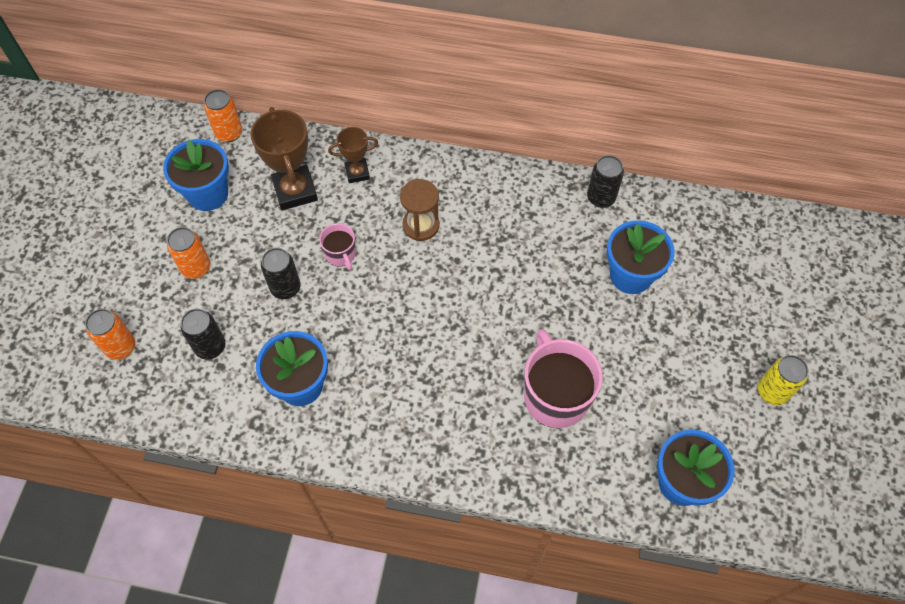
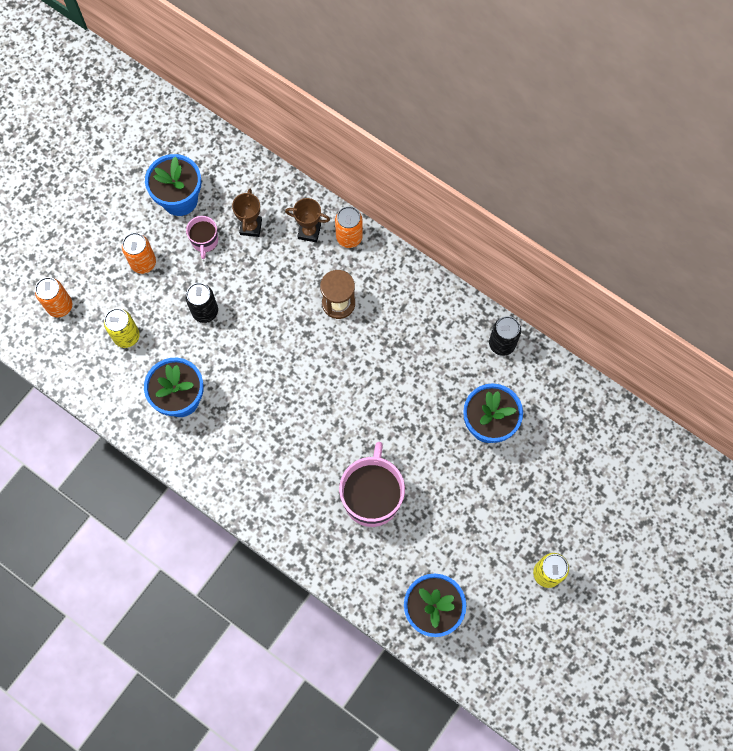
camera: 25 degrees right, 10 degrees up
black can [180,309,225,359] -> yellow can [104,308,139,348]
orange can [204,89,242,142] -> orange can moved to [335,206,363,248]
brown trophy [250,107,318,210] -> brown trophy [232,189,262,237], size x0.58
pink mug [319,223,356,270] -> pink mug moved to [186,216,218,259]

